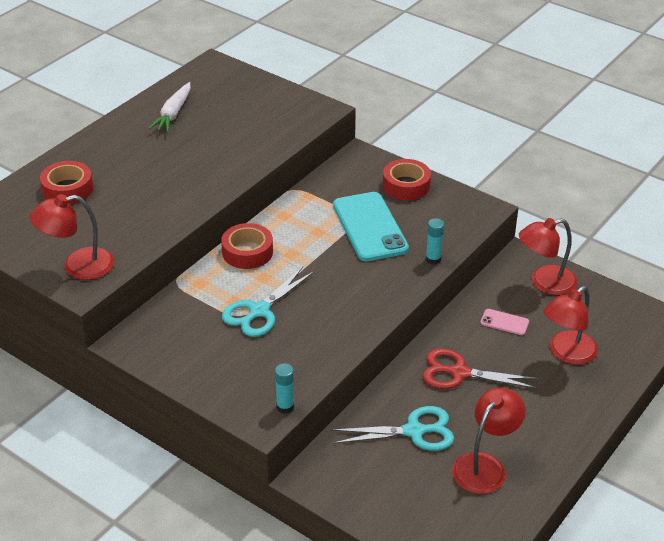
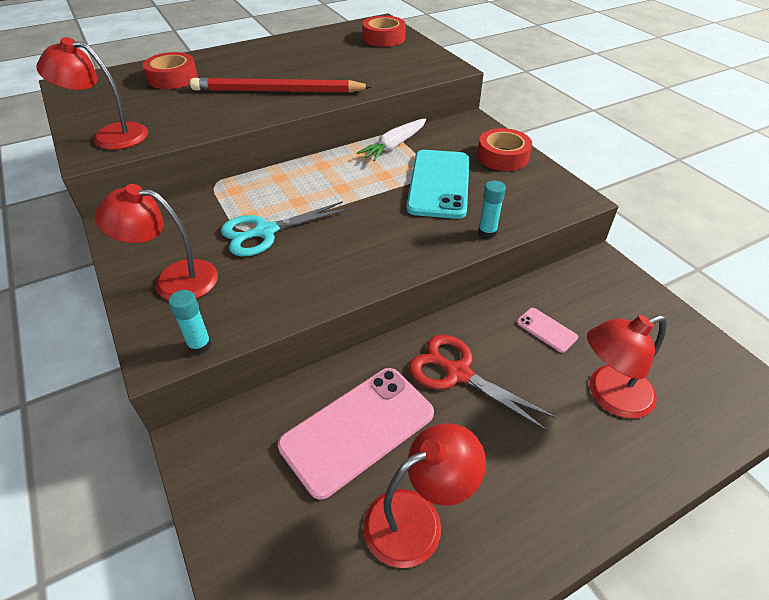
camera: 25 degrees right, 5 degrees up
white carrot [148,82,191,132] -> white carrot moved to [357,119,426,161]
red tape [221,223,273,269] -> red tape moved to [362,16,406,47]
turquoise scissors [331,406,454,451] -> pink phone [278,368,434,500]
red lamp [519,218,577,296] -> red lamp moved to [94,184,218,300]
none -> red pencil [190,78,373,93]

